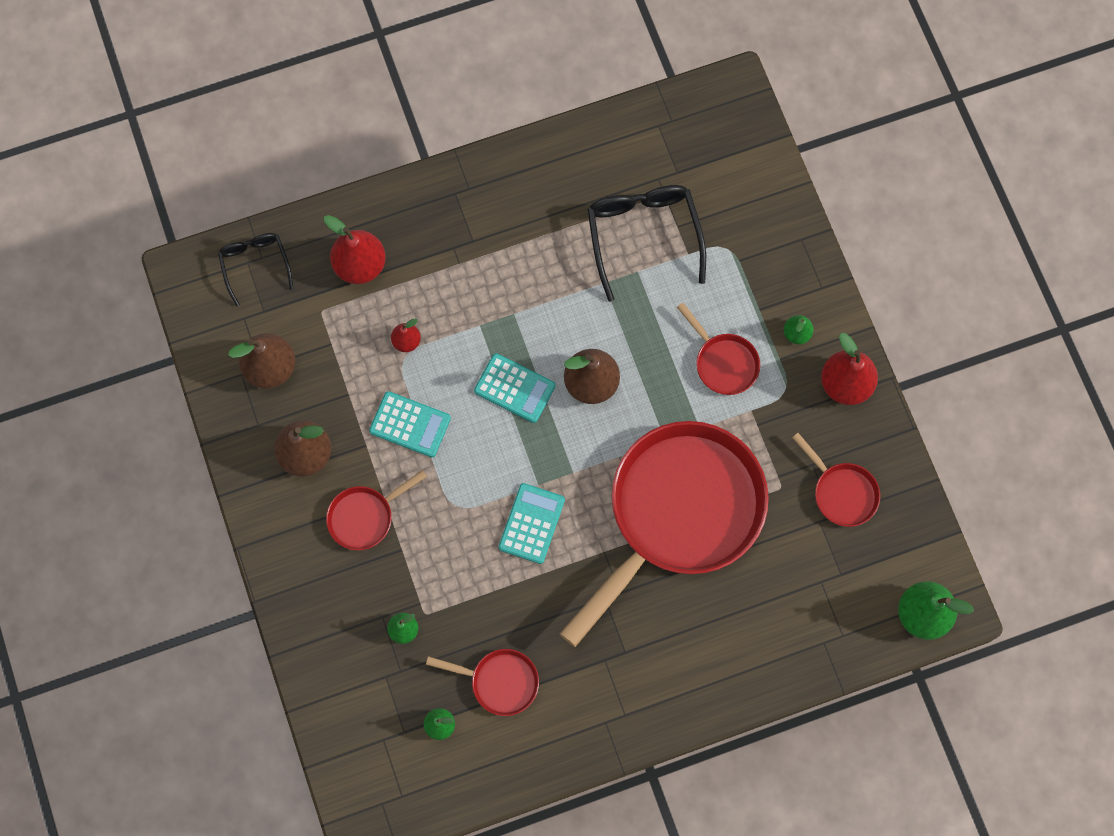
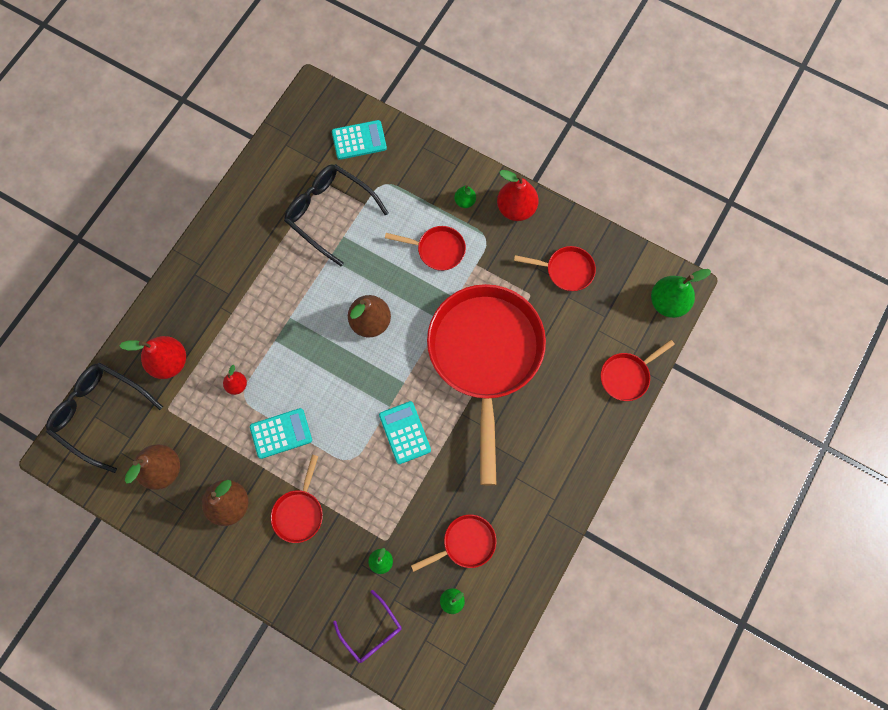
camera: 40 degrees left, 0 degrees up
black glasses [218,233,293,306] -> black glasses [46,363,163,473], size x1.67
turquoise calculator [474,353,556,423] -> turquoise calculator moved to [332,120,387,160]
none -> purple glasses [333,590,402,663]
none -> red pan [601,340,675,401]

